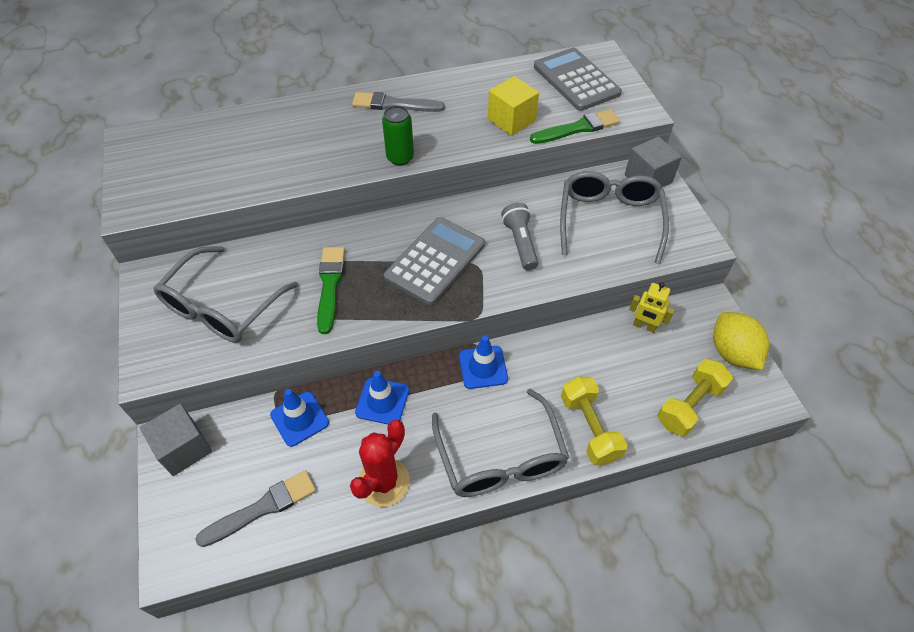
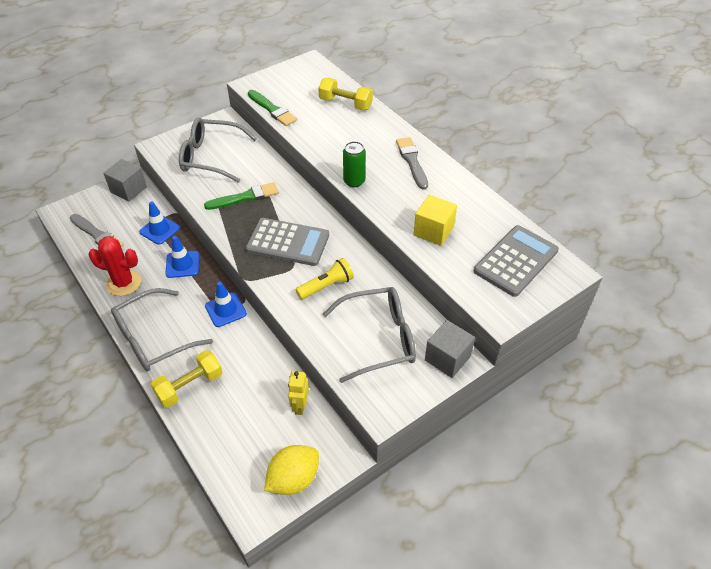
camera: 70 degrees right, 5 degrees down
grey flashlight [501,202,538,271] -> yellow flashlight [295,258,354,300]
green brush [530,109,620,144] -> green brush moved to [248,90,297,126]
yellow dumbbell [657,359,733,437] -> yellow dumbbell moved to [318,78,373,110]

